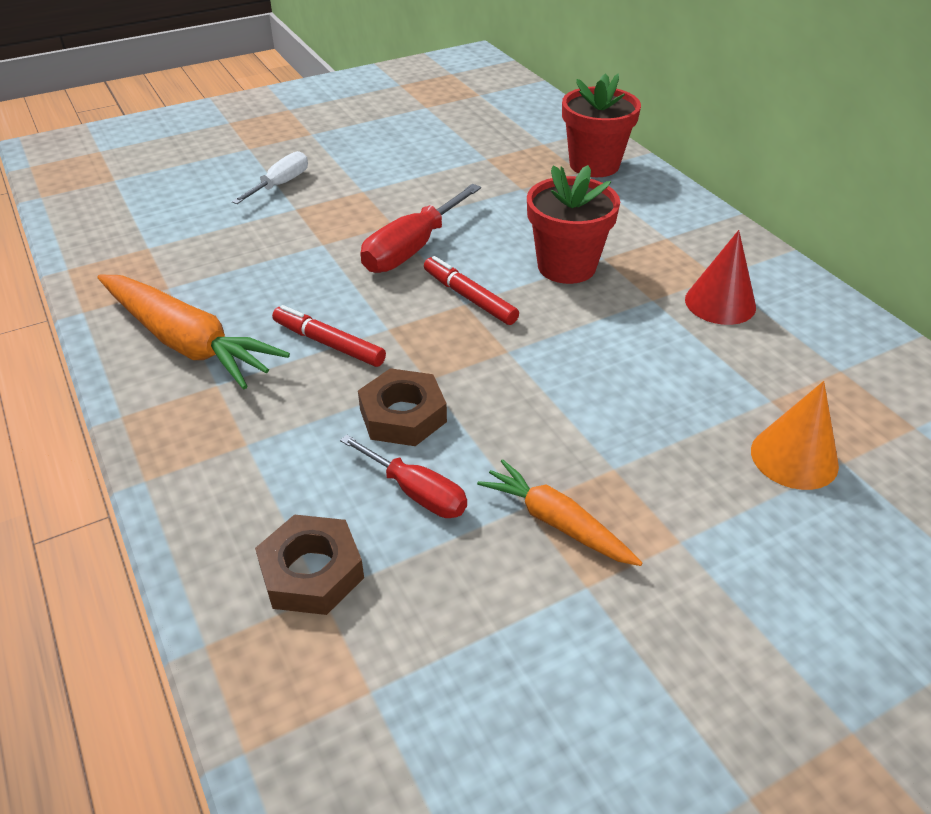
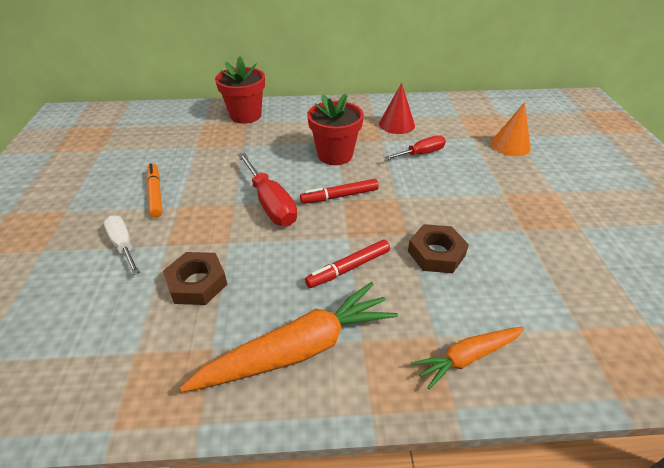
camera: 65 degrees left, 0 degrees up
brown nut [255,514,364,615] -> brown nut moved to [163,252,227,305]
red screwdriver [340,435,467,518] -> red screwdriver moved to [384,135,446,160]
orange carrot [477,459,642,566] -> orange carrot moved to [411,327,524,389]
none -> orange marker [147,163,162,218]

